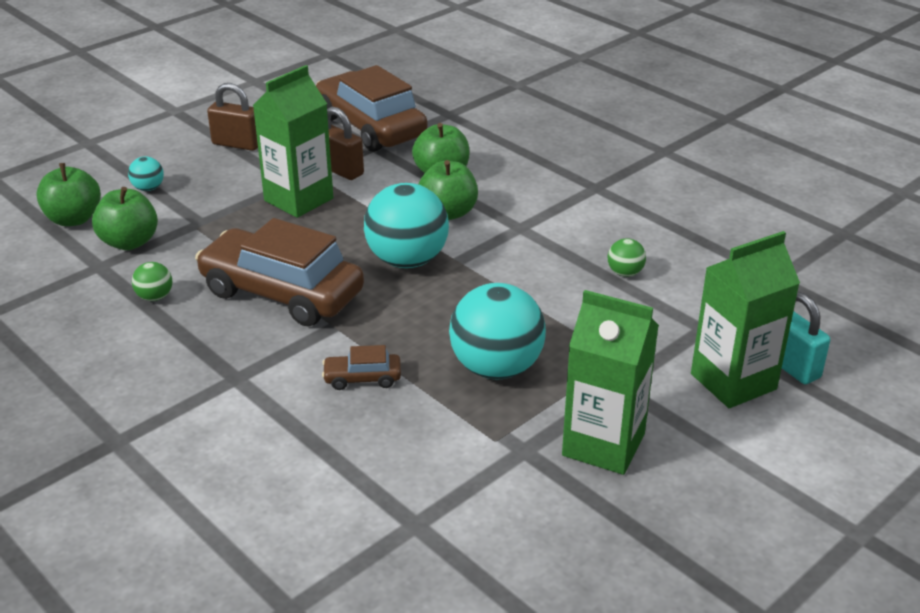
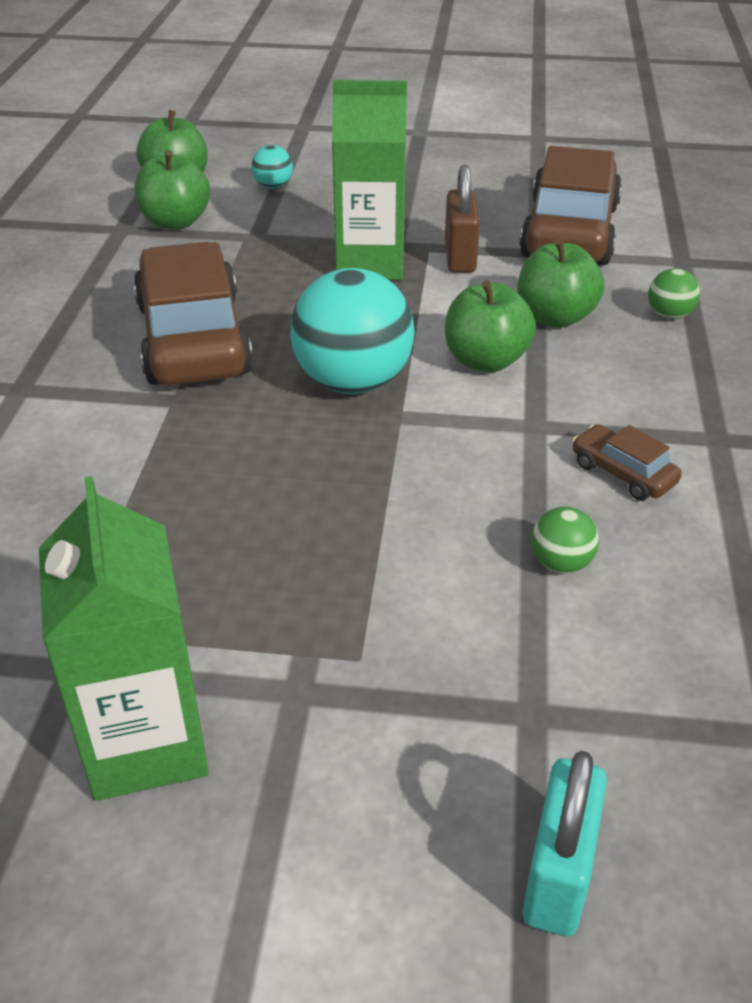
camera: 50 degrees right, 5 degrees up
green ball [132,262,172,301] -> green ball moved to [648,268,700,319]
brown padlock [207,83,258,151] -> none
brown car [322,345,401,390] -> brown car moved to [572,424,682,501]
turquoise ball [449,283,546,380] -> none
green carton [691,231,800,408] -> none

